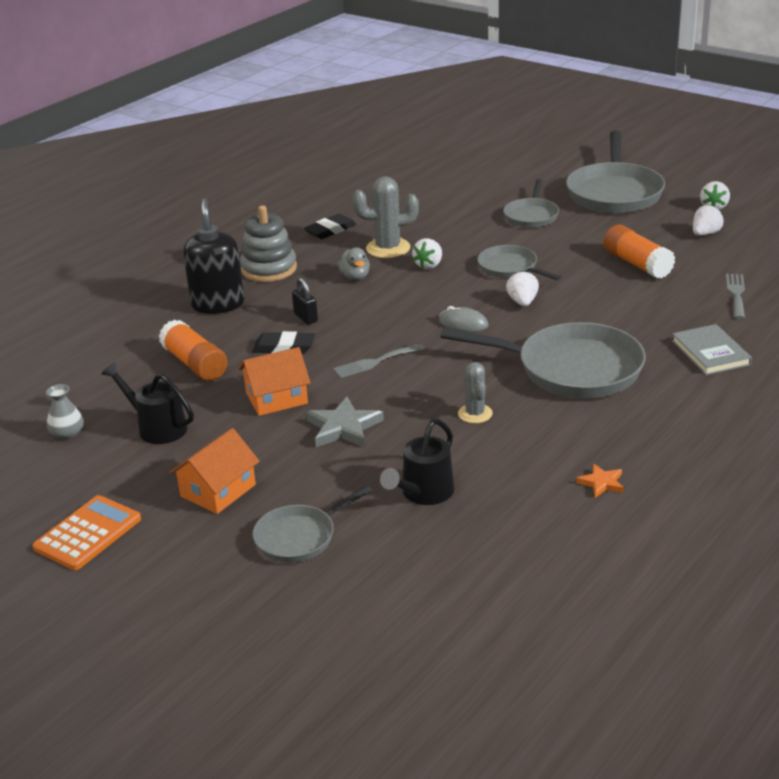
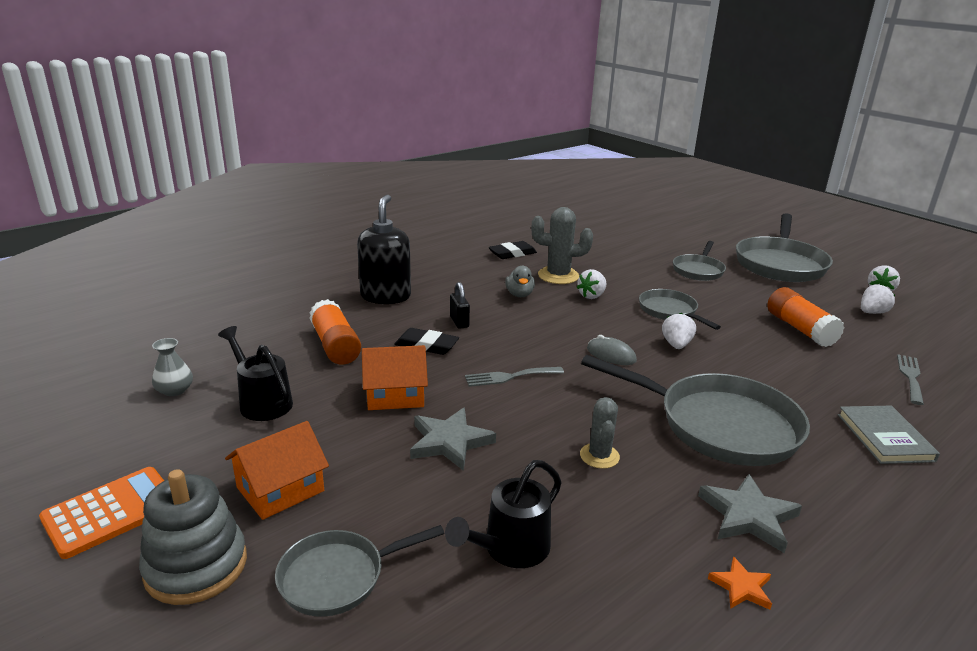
camera: 10 degrees right, 5 degrees down
grey stacking toy [240,205,297,282] -> grey stacking toy moved to [139,469,247,605]
none -> grey star [698,474,802,553]

